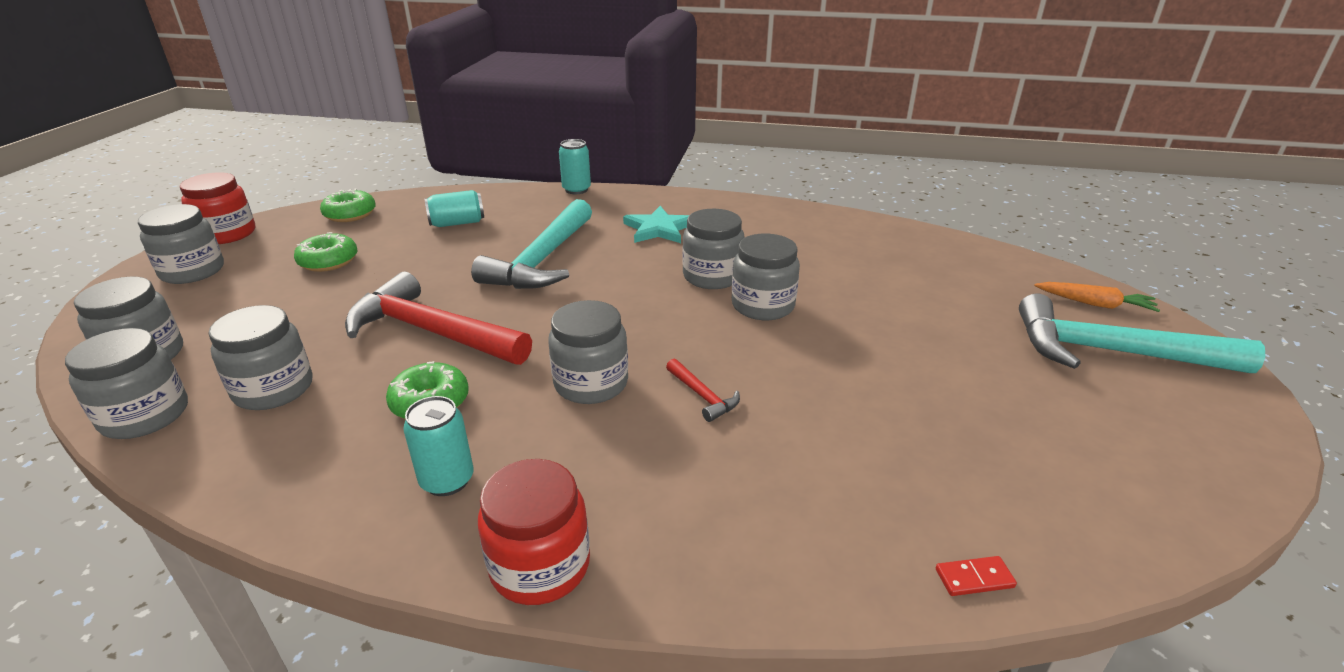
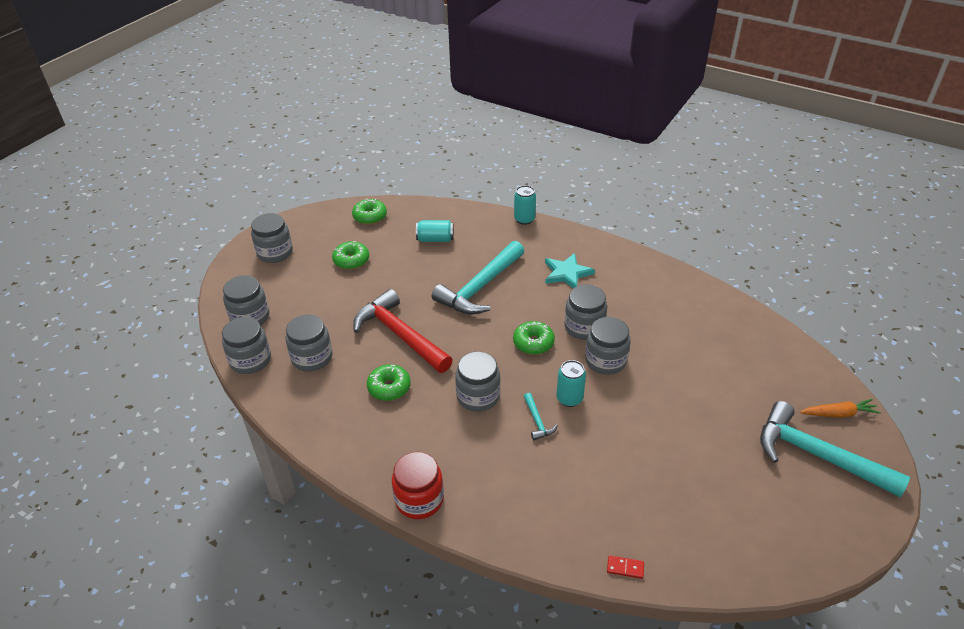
camera: 20 degrees right, 10 degrees up
red jar [180,172,255,244] -> none
turquoise can [403,396,474,496] -> turquoise can moved to [557,360,586,407]
red hammer [666,359,740,422] -> turquoise hammer [524,393,558,440]
orange carrot [1034,282,1160,312] -> orange carrot turned 45 degrees counterclockwise [800,399,881,418]
none -> green donut [513,321,555,355]

